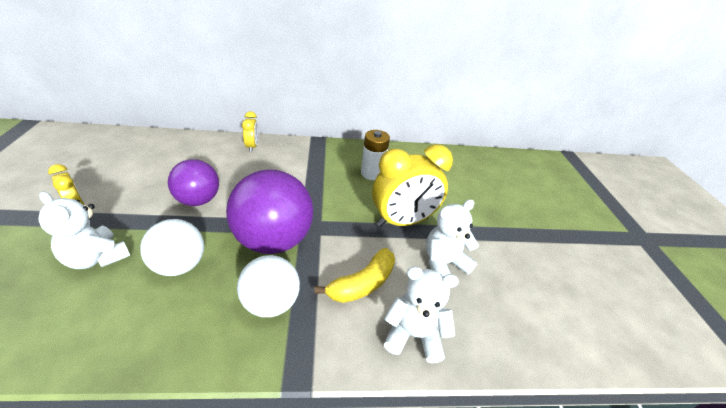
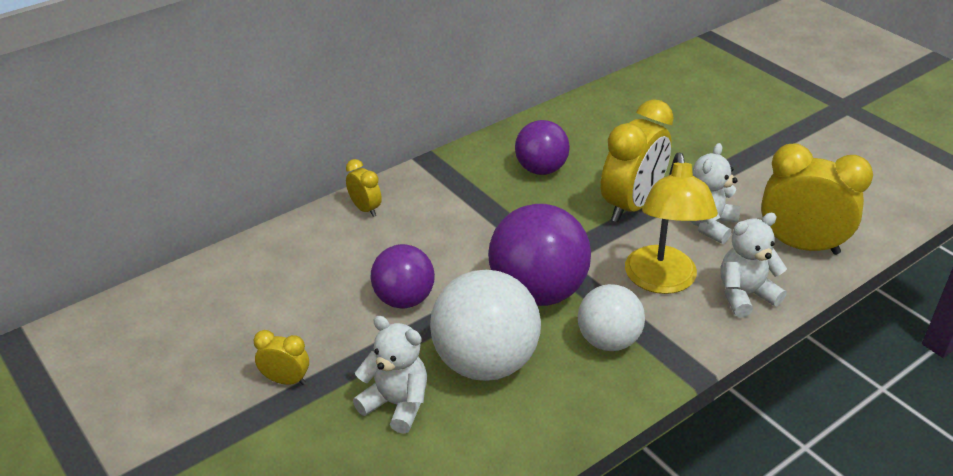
camera: 30 degrees left, 0 degrees up
white teddy bear [38,191,130,269] -> white teddy bear turned 150 degrees counterclockwise [353,316,427,434]
white ball [140,219,204,276] -> white ball [430,270,541,381], size x1.60
yellow banana [314,248,395,303] -> yellow lamp [625,153,718,294]
white battery [361,130,390,180] -> purple ball [515,120,570,175]
none -> yellow clock [761,143,873,255]

